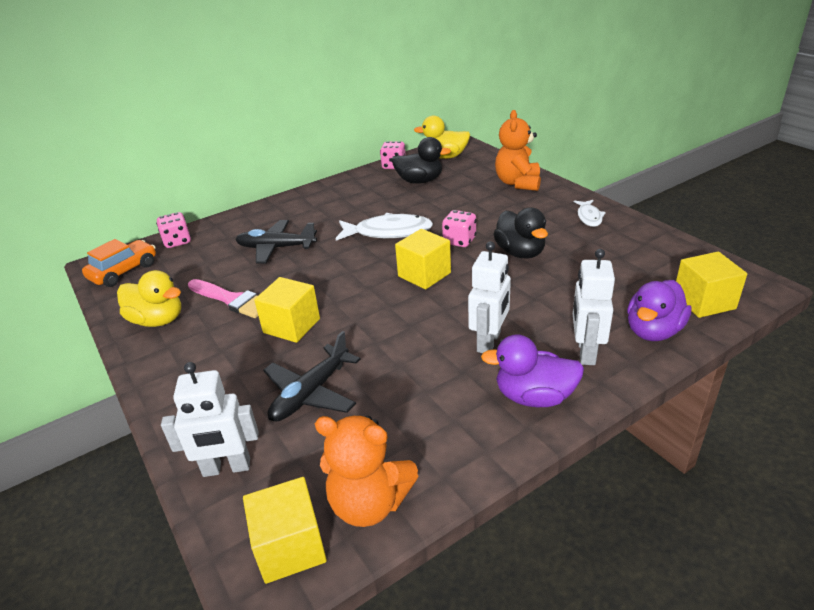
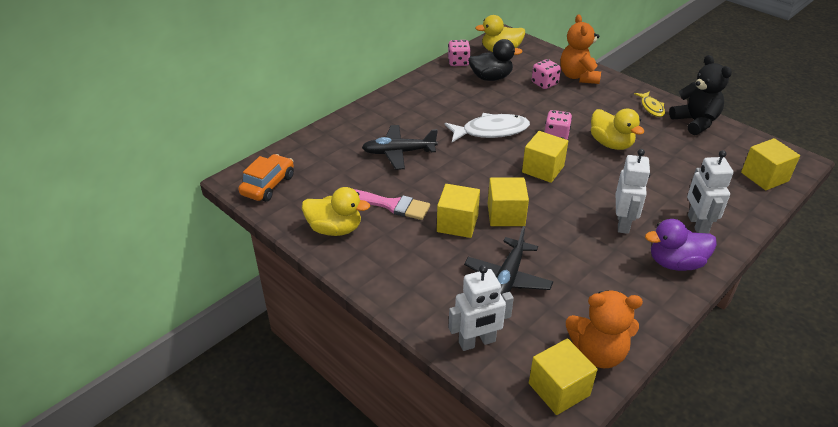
camera: 15 degrees left, 5 degrees up
pink dice [156,212,191,248] -> pink dice moved to [532,59,561,89]
black duck [493,207,548,259] -> yellow duck [591,109,644,150]
white fish [574,200,606,227] -> yellow fish [634,91,665,117]
purple duck [627,280,691,341] -> none
none -> yellow cube [488,177,529,226]
none -> black teddy bear [669,55,732,135]

